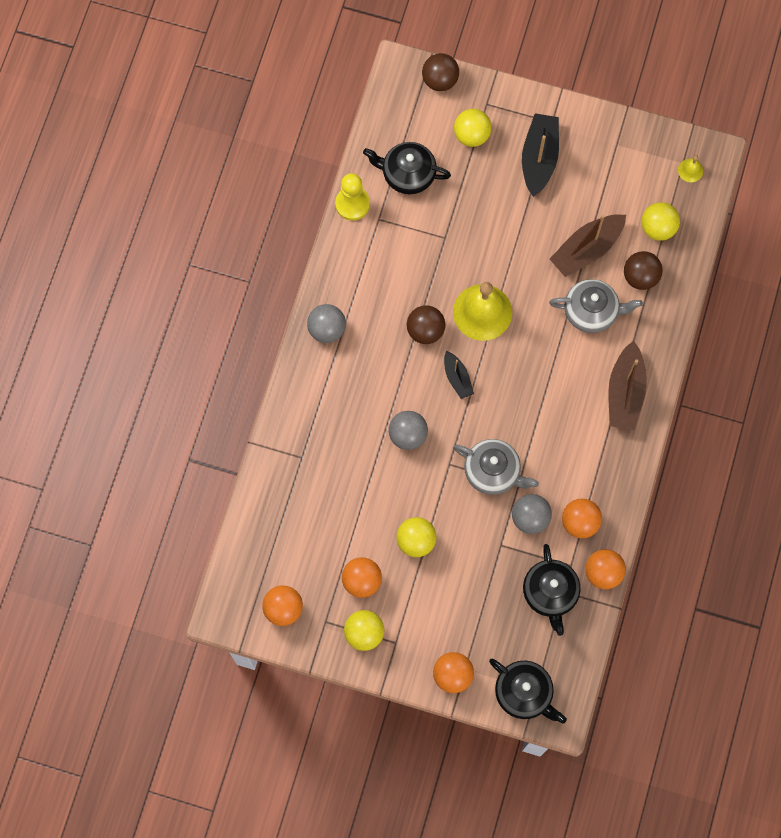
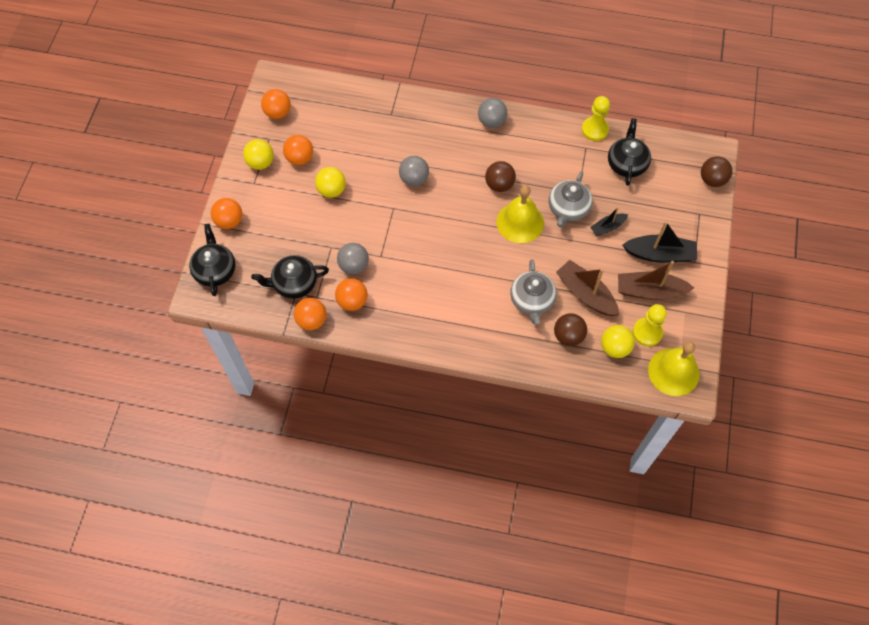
camera: 85 degrees right, 10 degrees down
black boat [444,351,474,399] -> black boat moved to [590,207,628,236]
grey teapot [453,439,539,495] -> grey teapot moved to [549,171,593,227]
yellow ball [454,109,492,147] -> none
black teapot [489,659,567,724] -> black teapot turned 135 degrees clockwise [189,224,236,296]
brown boat [608,341,647,430] -> brown boat moved to [618,261,694,300]
yellow bell [678,155,703,182] -> yellow bell [648,342,700,396], size x2.29
none -> yellow pawn [633,304,667,346]

